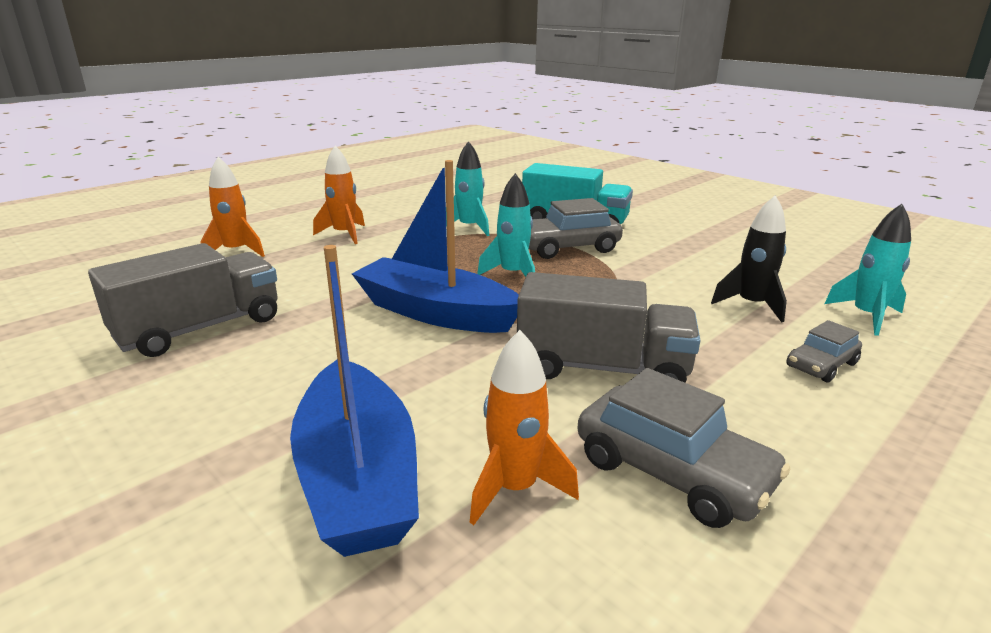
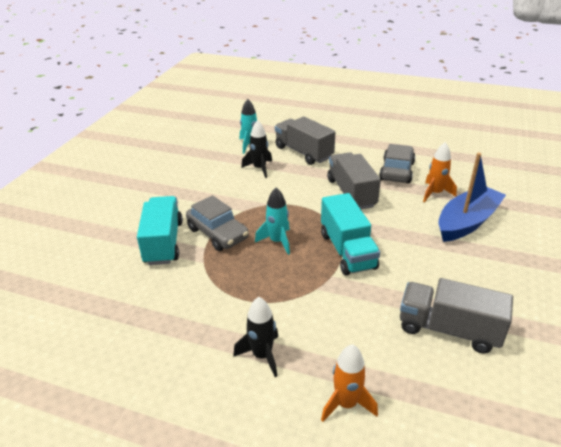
camera: 115 degrees left, 10 degrees up
orange rocket [313,146,365,244] -> black rocket [233,297,278,377]
blue boat [352,160,519,333] -> turquoise truck [321,193,380,276]
turquoise rocket [446,141,489,236] -> none
grey car [786,320,862,383] -> grey truck [275,117,335,165]

